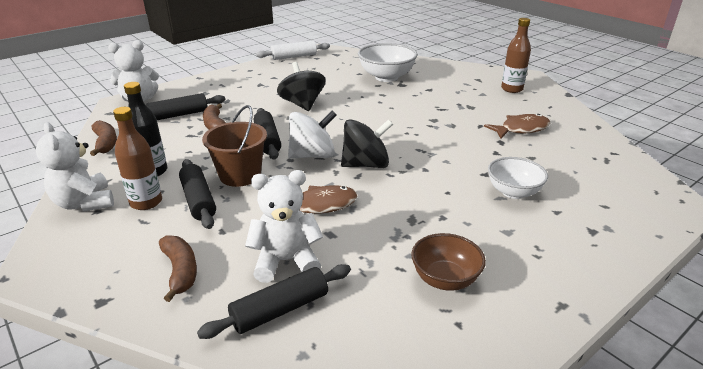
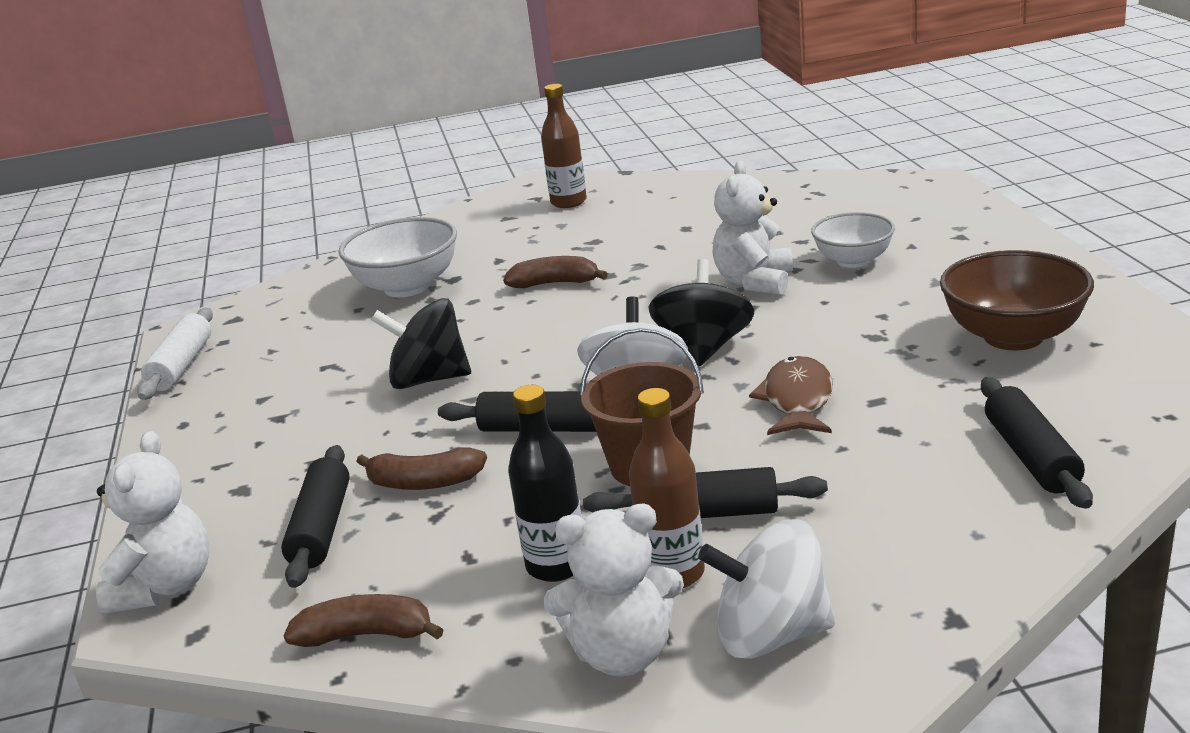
camera: 60 degrees left, 5 degrees down
brown banana [159,235,197,302] -> brown banana moved to [503,256,608,288]
white teddy bear [245,170,323,283] -> white teddy bear moved to [713,161,793,295]
brown bowl [411,233,486,291] -> brown bowl [940,250,1094,350], size x1.53
brown fish [484,114,550,139] -> none
none -> white spinning top [698,519,835,659]

